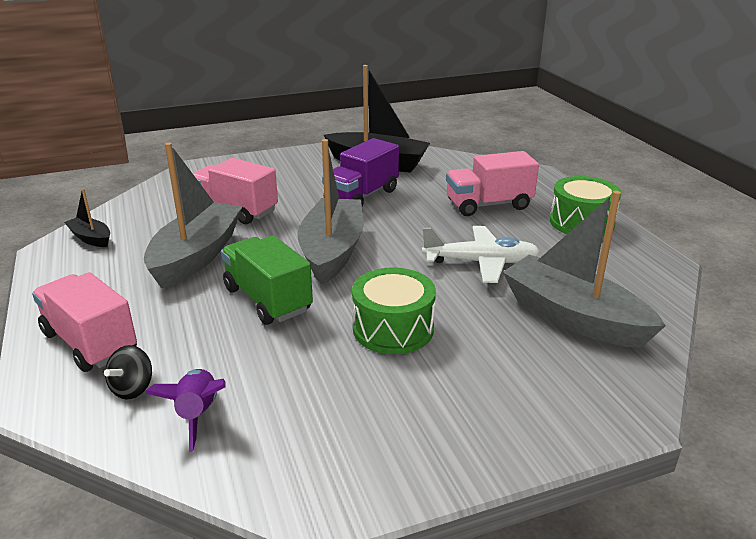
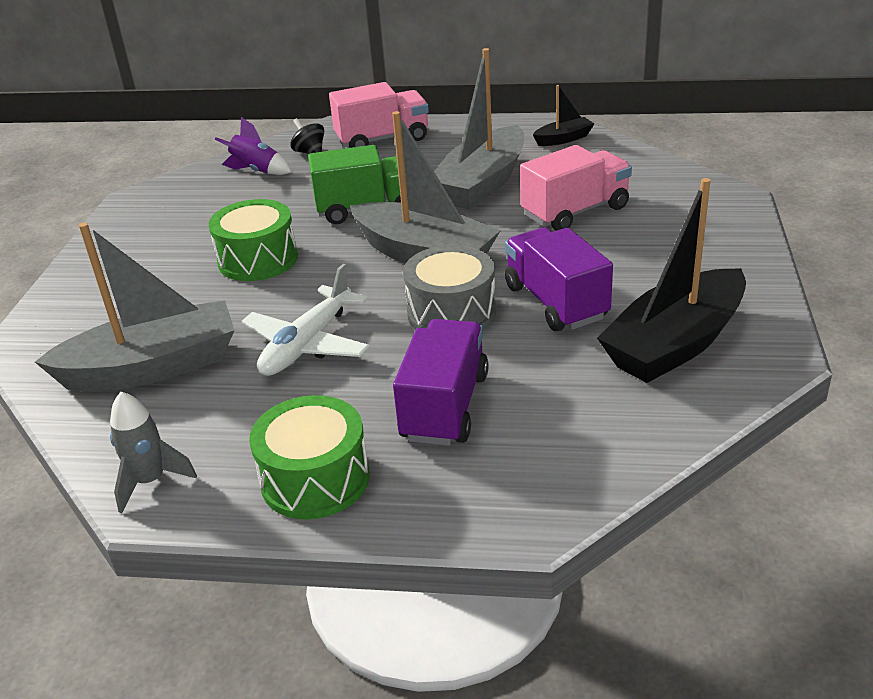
camera: 120 degrees right, 5 degrees up
grey boat [144,142,243,288] -> grey boat turned 75 degrees clockwise [434,48,524,210]
pink truck [446,151,539,216] -> purple truck [393,319,489,446]
none -> grey rocket [110,392,197,513]
none -> grey drum [403,245,496,330]

